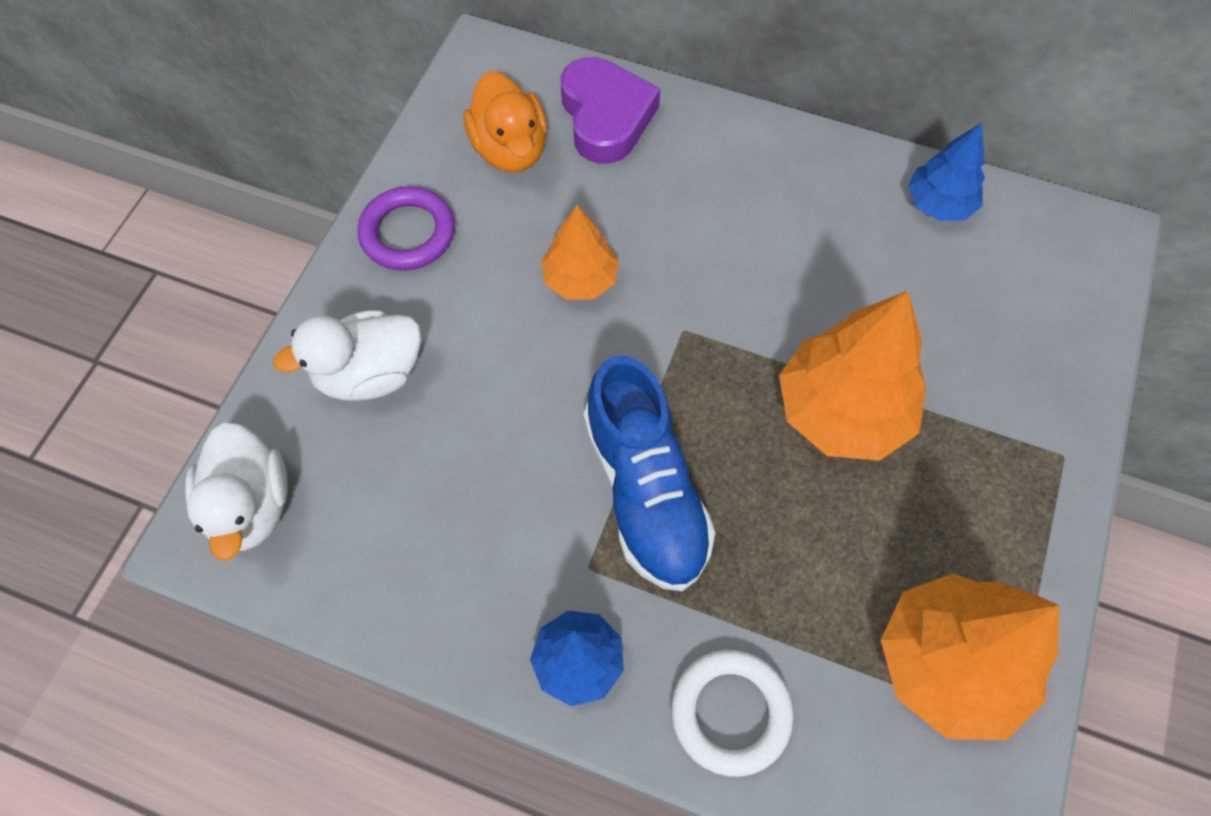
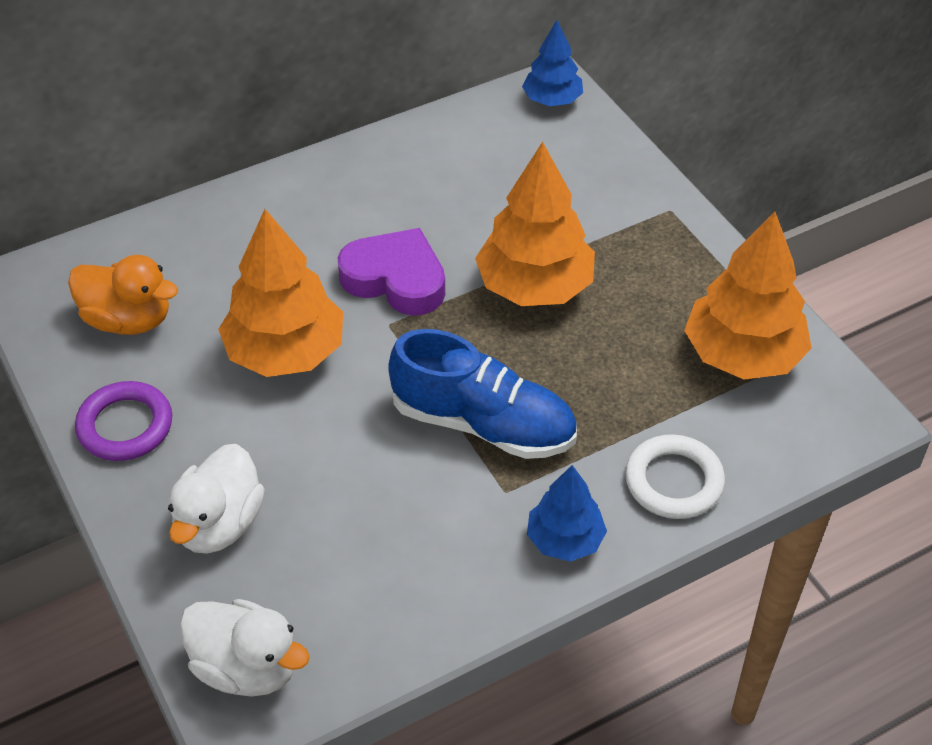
camera: 50 degrees left, 15 degrees down
orange tree [541,205,619,300] -> orange tree [218,209,343,377], size x1.73
purple heart [561,57,660,164] -> purple heart moved to [337,228,445,316]
blue tree [908,123,985,221] -> blue tree moved to [522,20,583,106]

